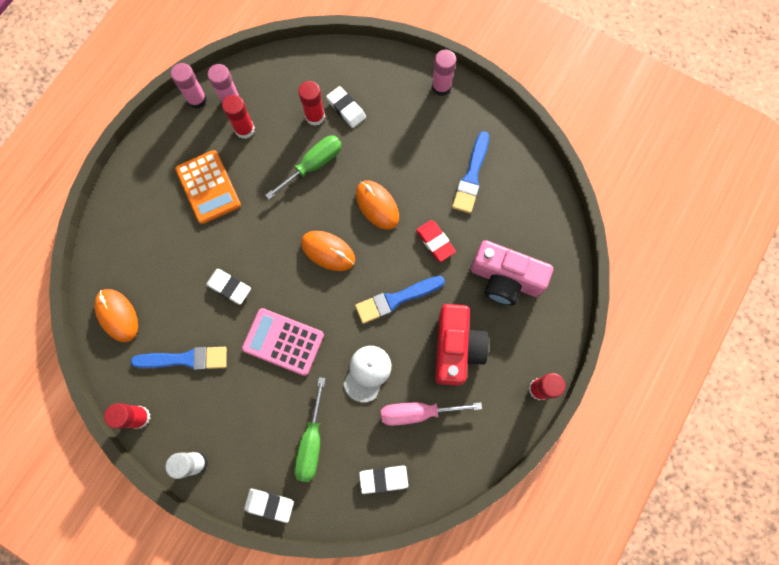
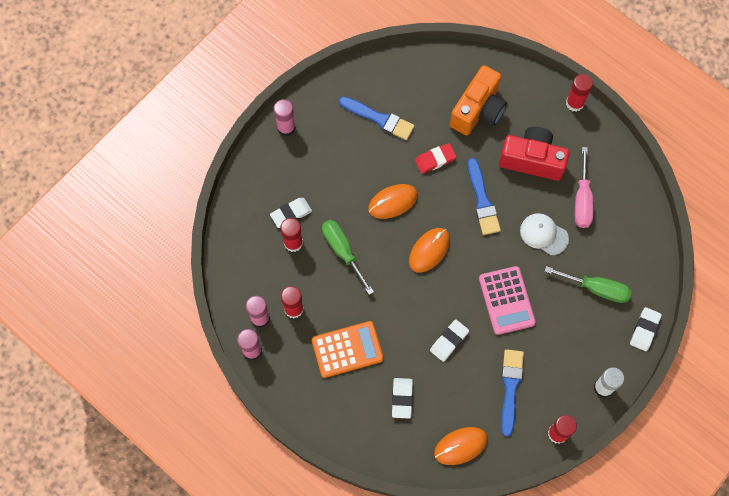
camera: 80 degrees left, 5 degrees down
pink calculator [242,308,324,376] -> pink calculator turned 45 degrees counterclockwise [479,266,536,335]
white eraser [359,466,408,494] -> white eraser moved to [392,378,413,419]
pink camera [471,240,553,306] -> orange camera [450,65,506,136]

